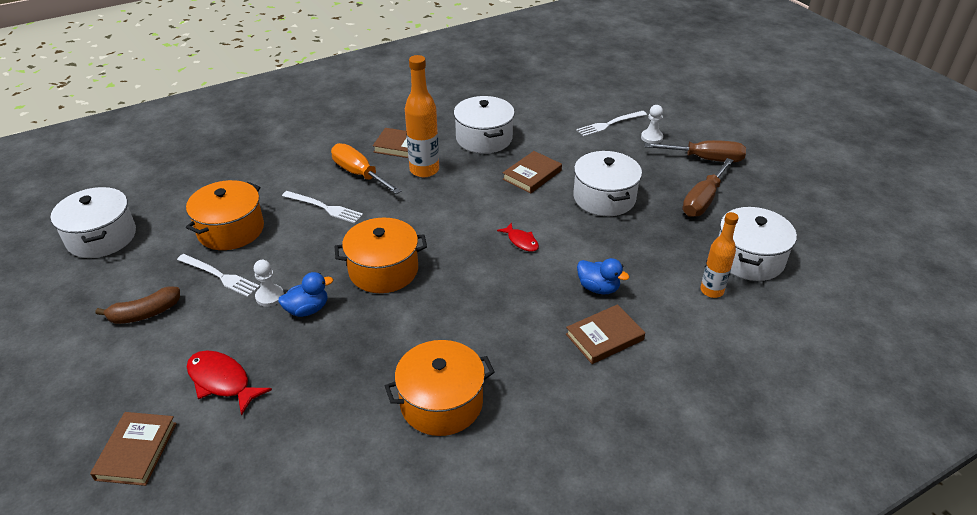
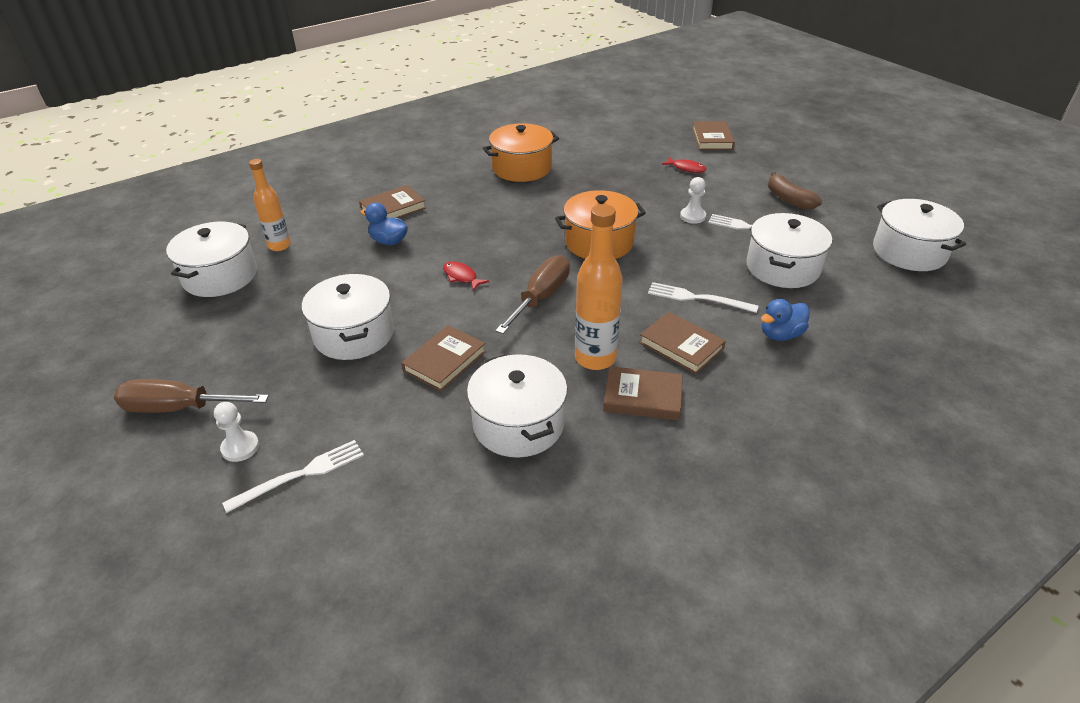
camera: 175 degrees right, 0 degrees up
brown banana [96,287,180,324] -> brown banana turned 90 degrees counterclockwise [768,172,822,210]
orange pot [186,180,264,250] -> white pot [746,213,832,288]
red fish [186,350,272,416] -> red fish [662,157,706,173], size x0.61
blue duck [278,272,333,317] -> blue duck moved to [761,299,809,341]
orange screwdriver [331,143,402,194] -> brown book [639,312,726,374]
brown screwdriver [682,158,733,217] -> brown screwdriver moved to [495,255,570,334]

